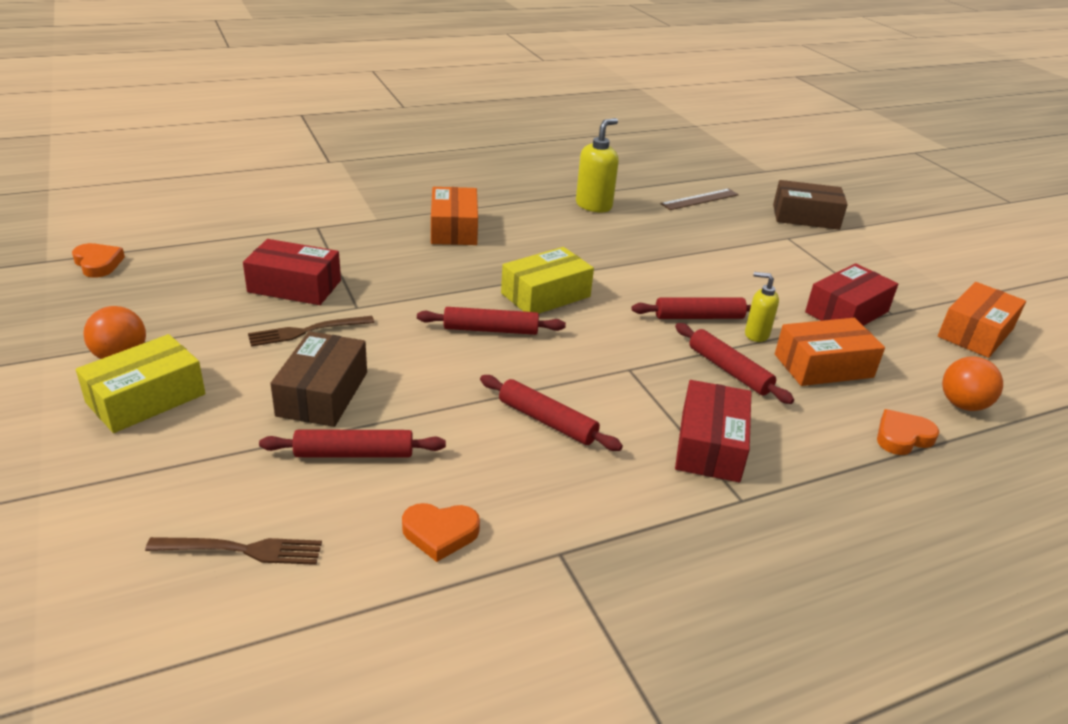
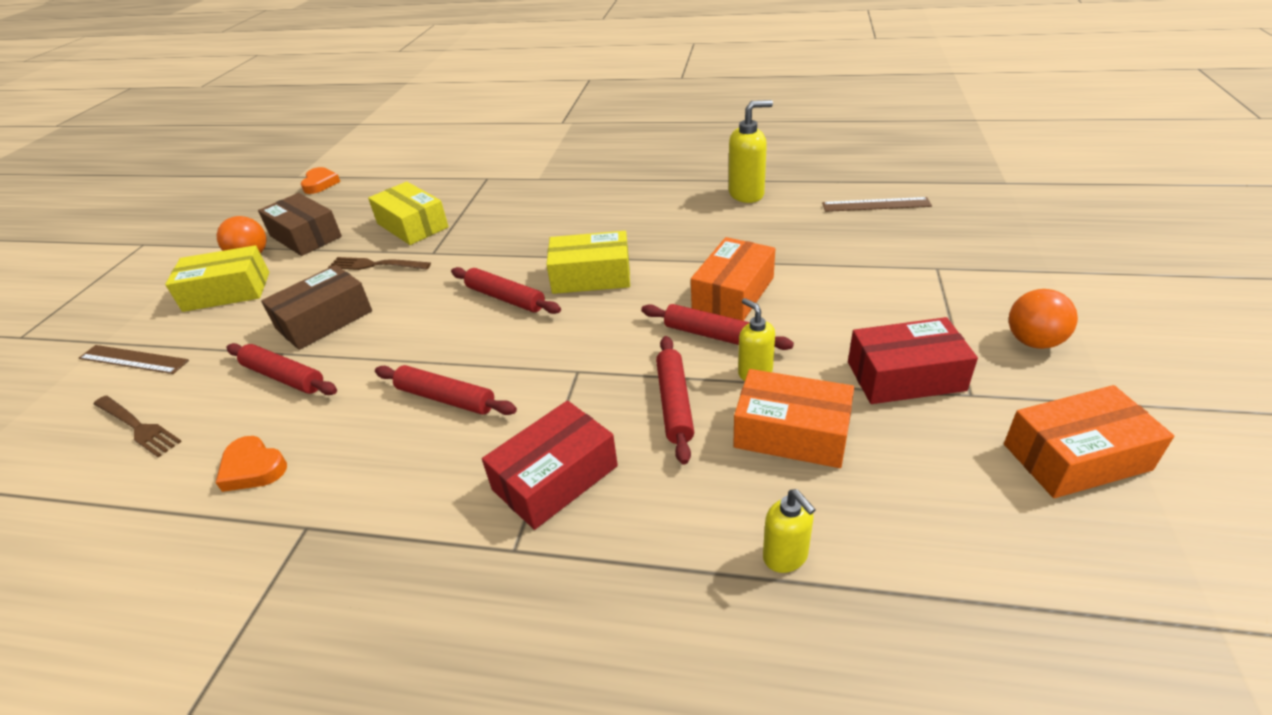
camera: 40 degrees right, 5 degrees up
red box [243,239,341,305] -> yellow box [368,182,449,245]
orange box [431,187,478,245] -> orange box moved to [691,237,775,321]
red rolling pin [480,375,623,451] -> red rolling pin turned 45 degrees counterclockwise [375,365,517,415]
brown box [773,180,848,230] -> brown box moved to [258,193,342,256]
orange heart [877,409,939,455] -> yellow soap dispenser [763,489,816,573]
orange ball [942,356,1003,411] -> orange ball moved to [1009,289,1078,349]
none -> brown ruler [79,345,189,374]

